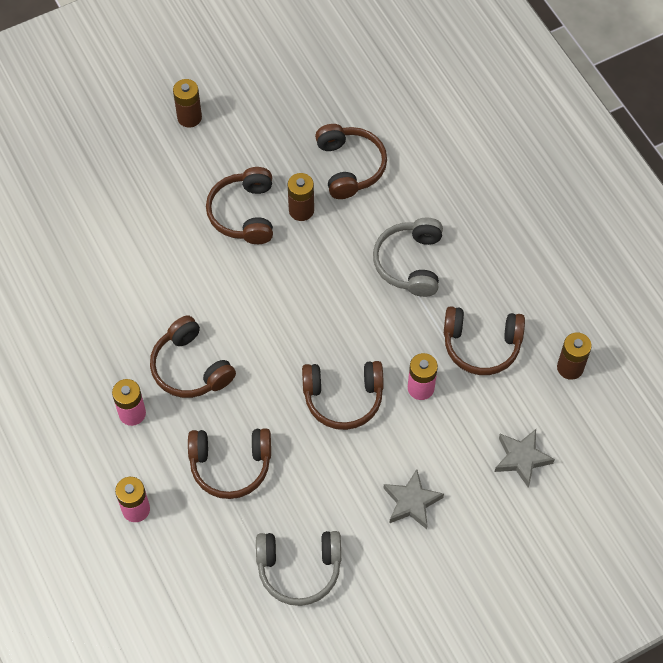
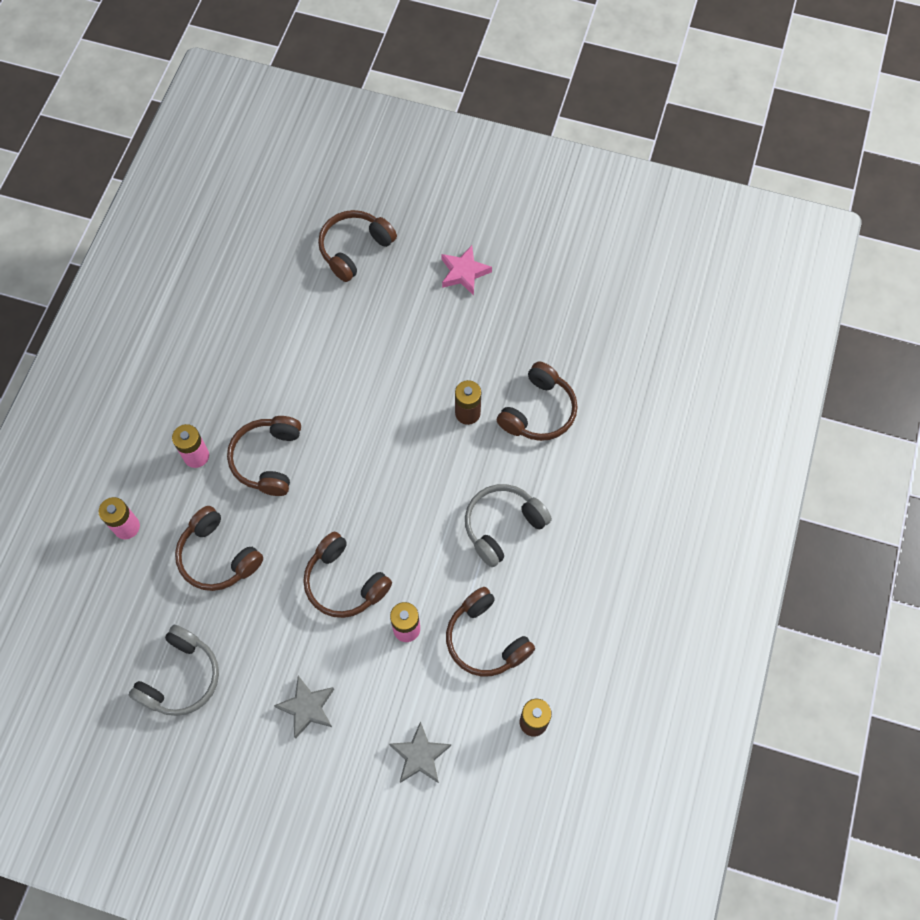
camera: 45 degrees right, 5 degrees up
brown battery [173,79,202,128] -> pink star [441,245,492,296]
brown headphones [206,167,273,244] -> brown headphones moved to [318,210,397,282]
grey headphones [256,531,341,606] -> grey headphones turned 105 degrees counterclockwise [129,625,219,716]

